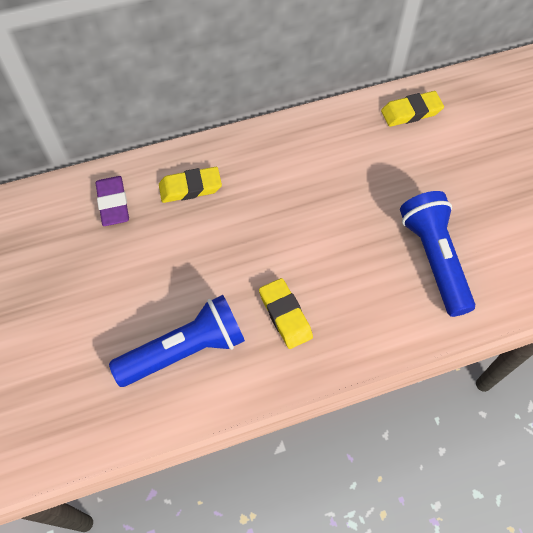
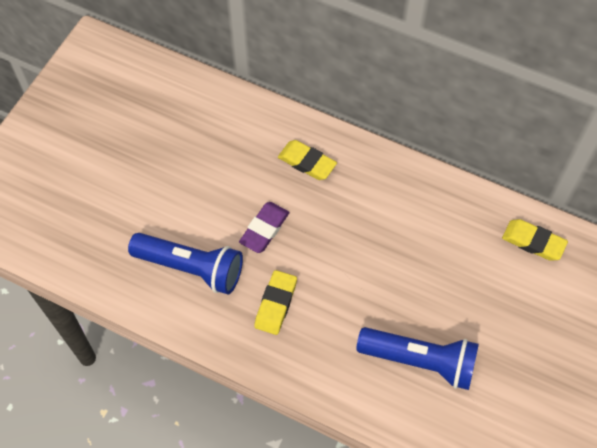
camera: 45 degrees right, 0 degrees up
purple eraser [95,176,129,226] -> purple eraser moved to [239,202,289,253]
blue flashlight [400,191,475,317] -> blue flashlight turned 75 degrees clockwise [356,327,479,390]

